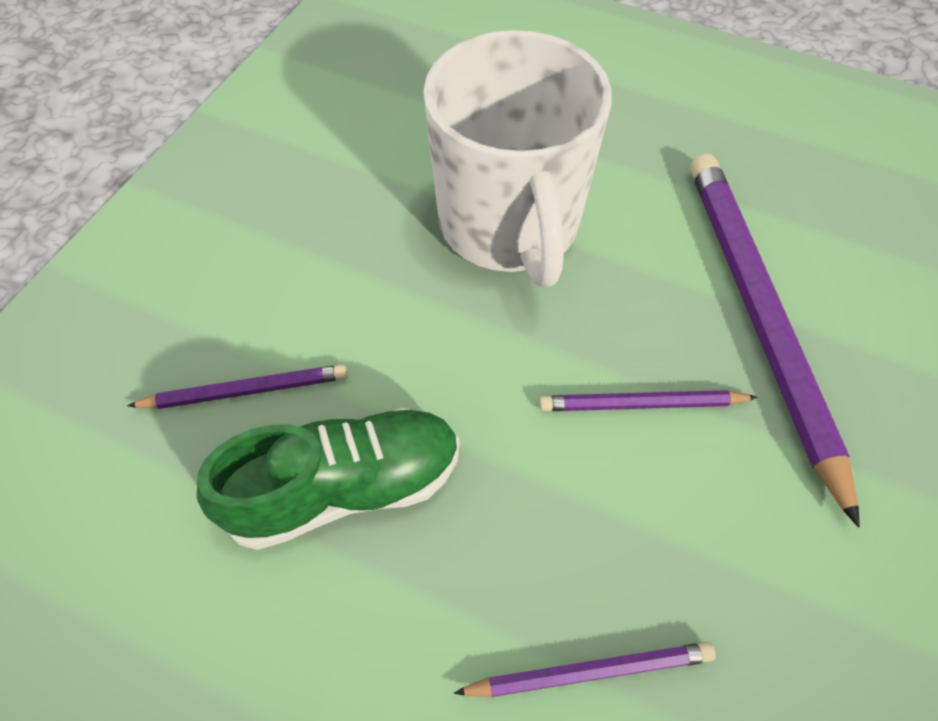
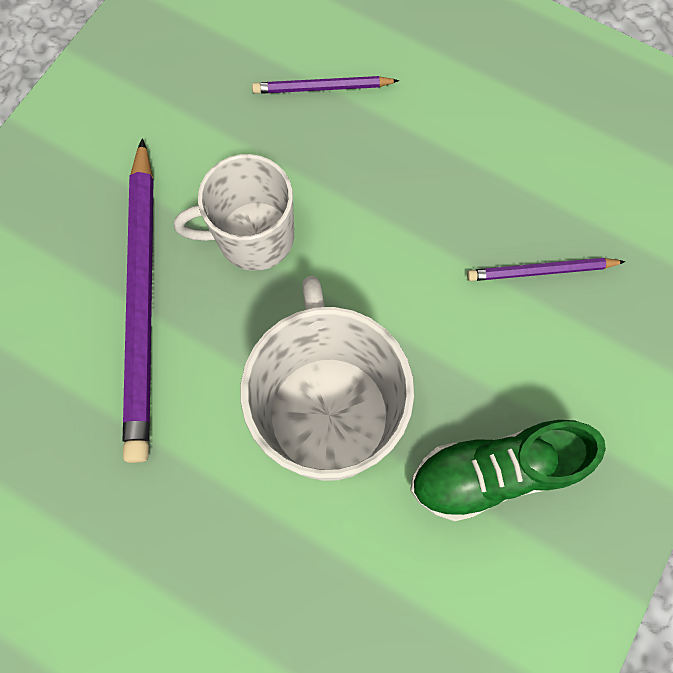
camera: 175 degrees left, 15 degrees up
green shoe [197,408,459,550] -> green shoe moved to [410,420,606,521]
purple pencil [539,390,758,411] -> white mug [174,154,294,271]

